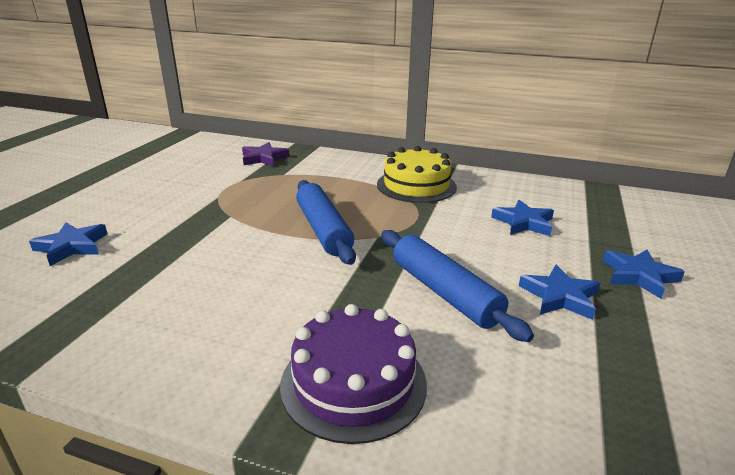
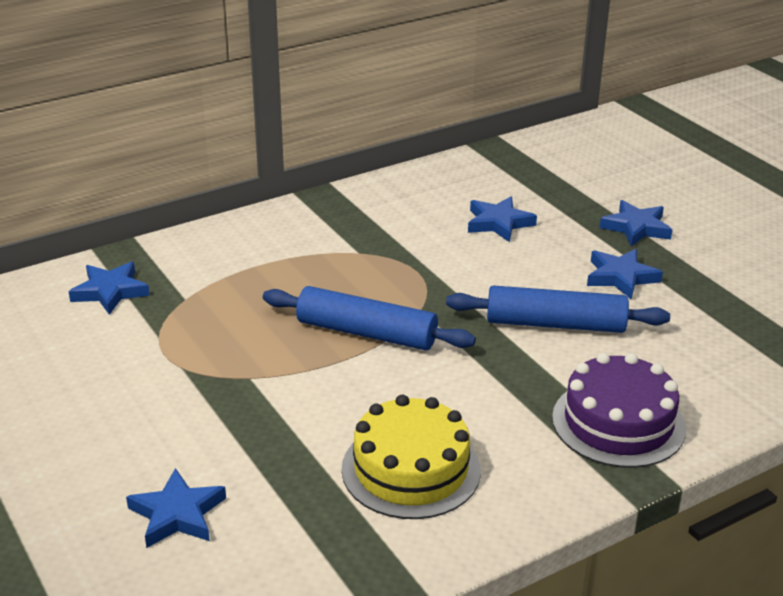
camera: 50 degrees left, 5 degrees up
purple star [242,142,289,167] -> blue star [68,262,150,315]
yellow cake [377,146,457,203] -> yellow cake moved to [342,395,481,519]

